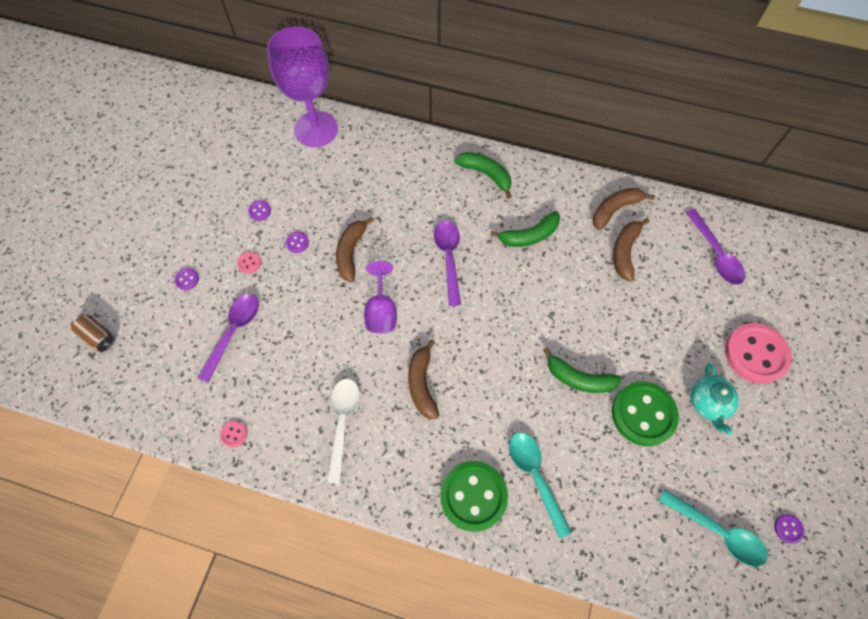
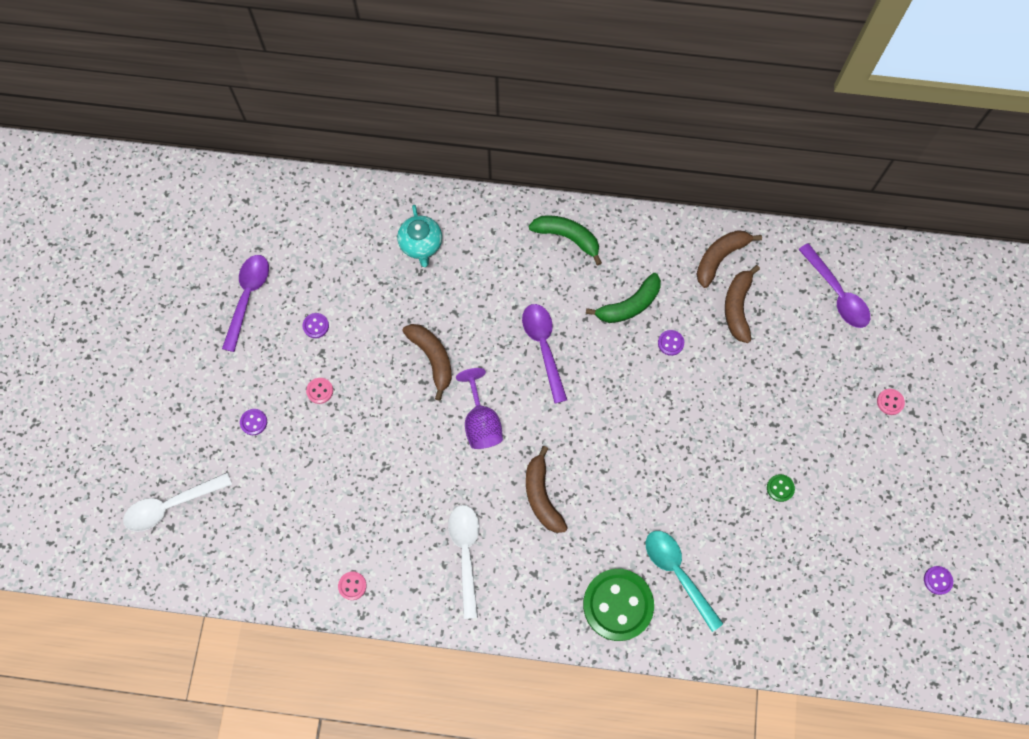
camera: 10 degrees left, 5 degrees up
brown can [71,314,115,352] -> white spoon [123,473,232,532]
purple spoon [198,294,259,383] -> purple spoon moved to [222,255,269,352]
purple goblet [267,26,338,147] -> none
purple button [286,232,309,253] -> purple button moved to [658,330,684,356]
brown banana [336,217,374,282] -> brown banana turned 150 degrees clockwise [402,324,452,401]
green banana [543,347,622,393] -> none
green button [612,381,679,446] -> green button [767,474,795,502], size x0.40
turquoise spoon [659,489,768,567] -> none
turquoise teapot [690,364,739,435] -> turquoise teapot moved to [397,205,442,267]
pink button [725,323,792,384] -> pink button [877,389,905,415], size x0.40

